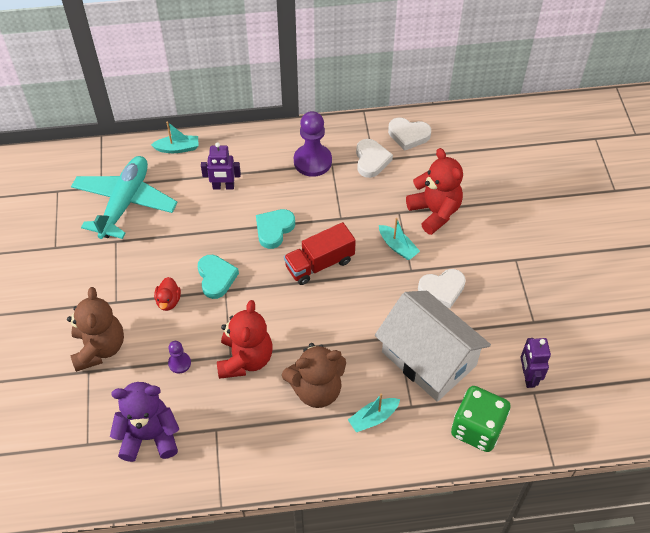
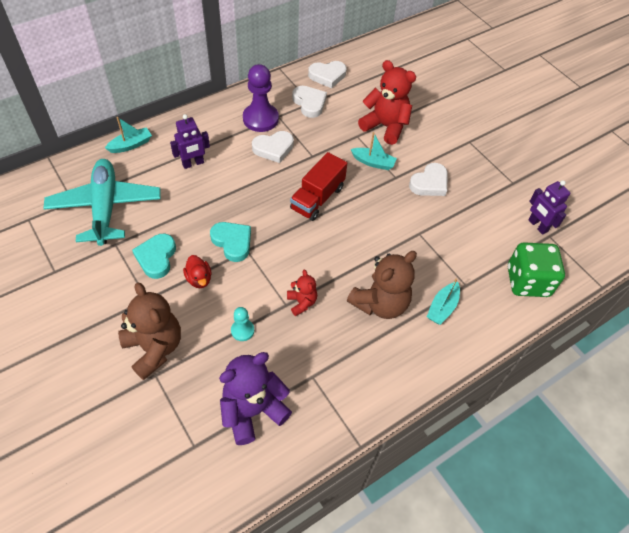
camera: 30 degrees left, 0 degrees up
purple pawn [168,341,191,374] -> turquoise pawn [231,307,254,341]
red teddy bear [217,300,272,379] -> red teddy bear [287,270,317,316], size x0.52
turquoise heart [256,209,295,249] -> turquoise heart moved to [132,234,176,279]
white house [375,291,491,402] -> none
none -> white heart [252,131,294,163]

